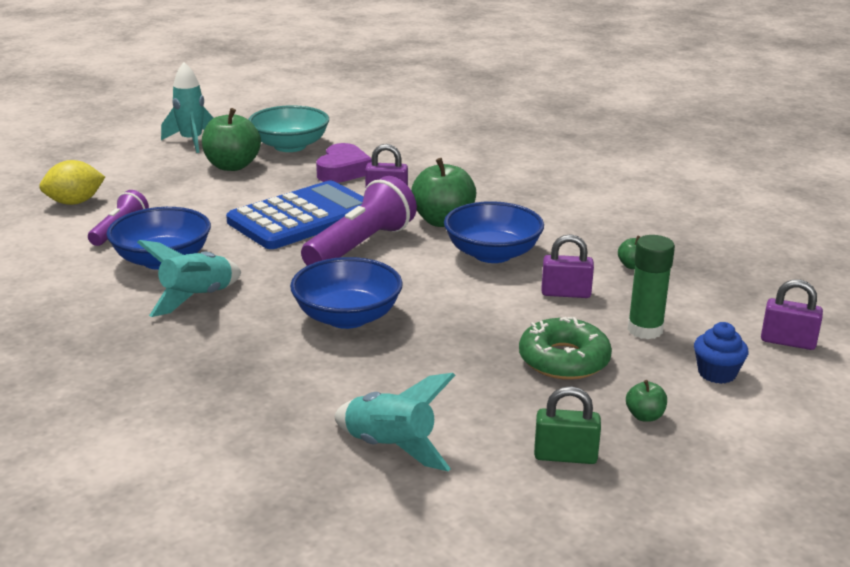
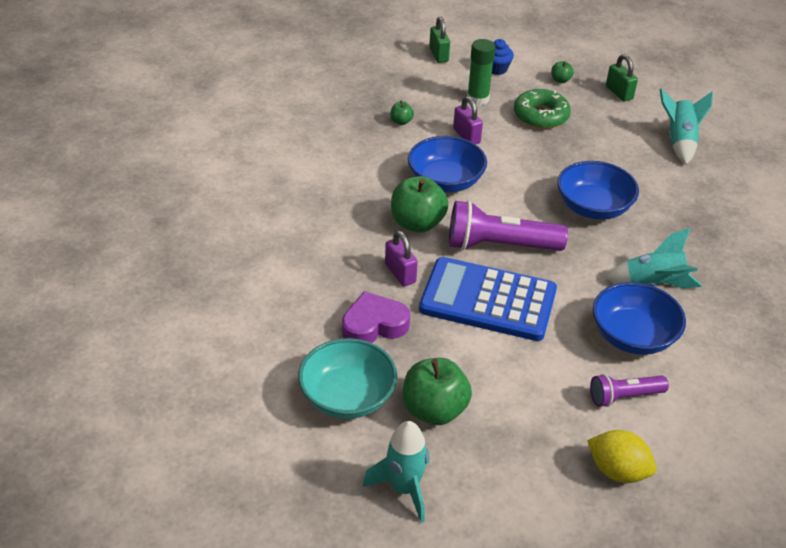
camera: 125 degrees left, 15 degrees up
purple padlock [761,280,823,350] -> green padlock [429,17,450,63]

